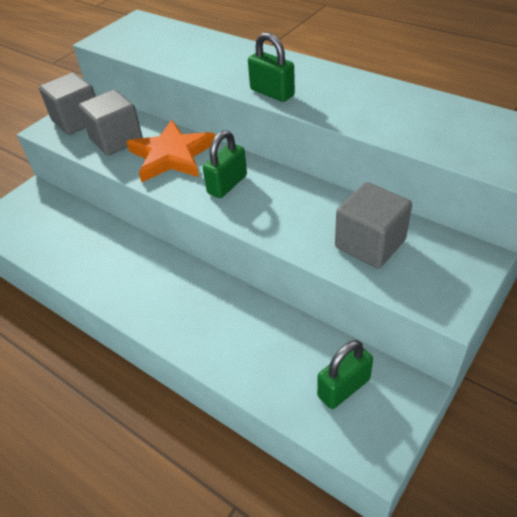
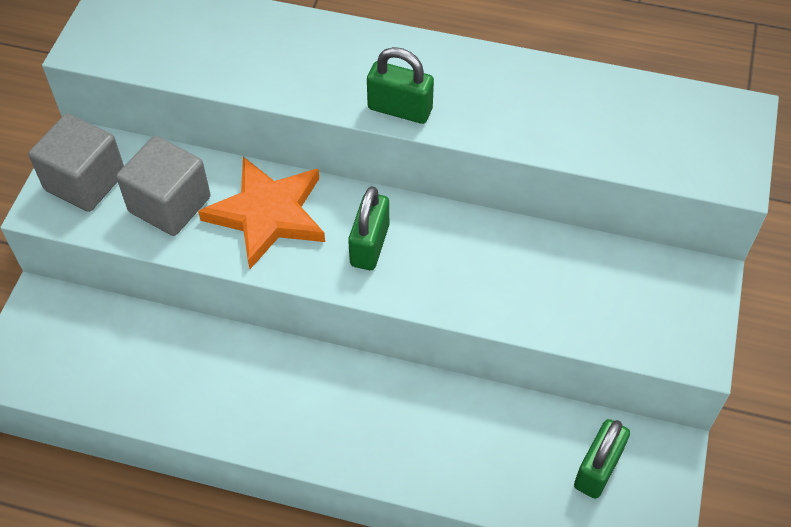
camera: 25 degrees left, 10 degrees up
grey cube [335,182,412,269] -> none

